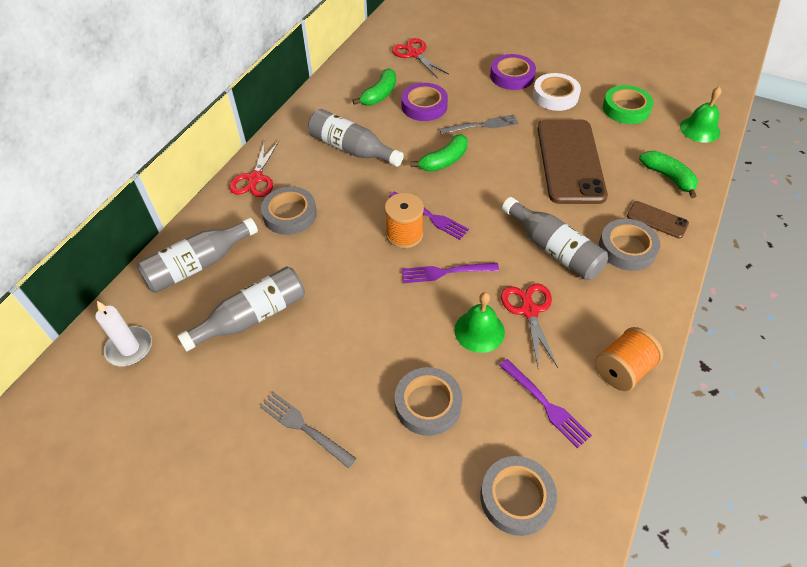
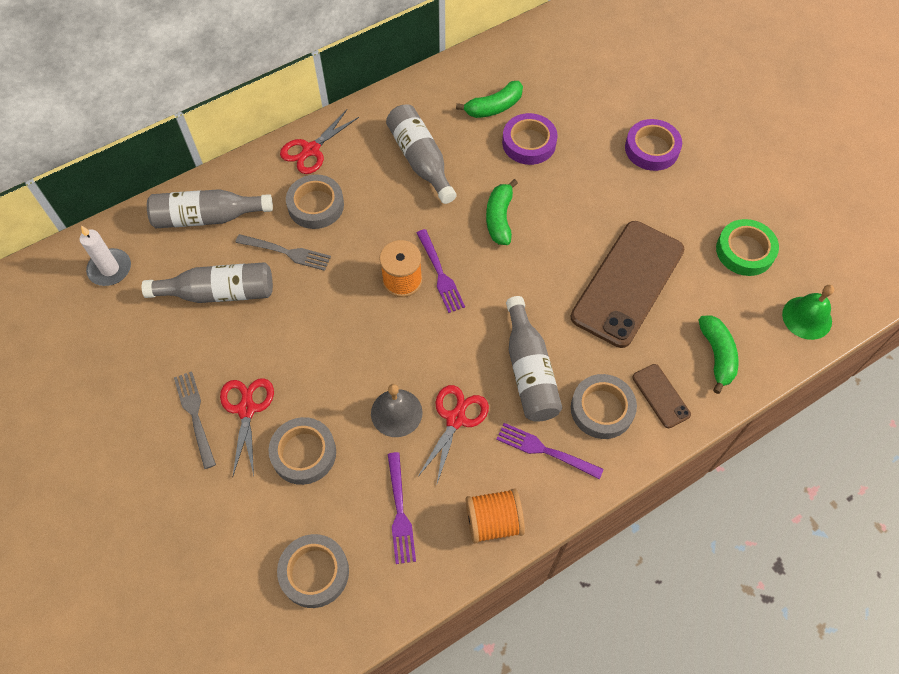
camera: 30 degrees right, 10 degrees up
red scissors [392,38,449,78] -> red scissors moved to [220,378,274,478]
purple fork [402,263,499,283] -> purple fork moved to [496,423,604,479]
green banana [411,134,468,172] -> green banana turned 105 degrees clockwise [486,179,518,245]
grey fork [439,115,519,135] -> grey fork moved to [235,234,331,271]
green bell [454,292,505,353] -> grey bell [371,384,423,437]
white tape [533,73,581,111] -> none

